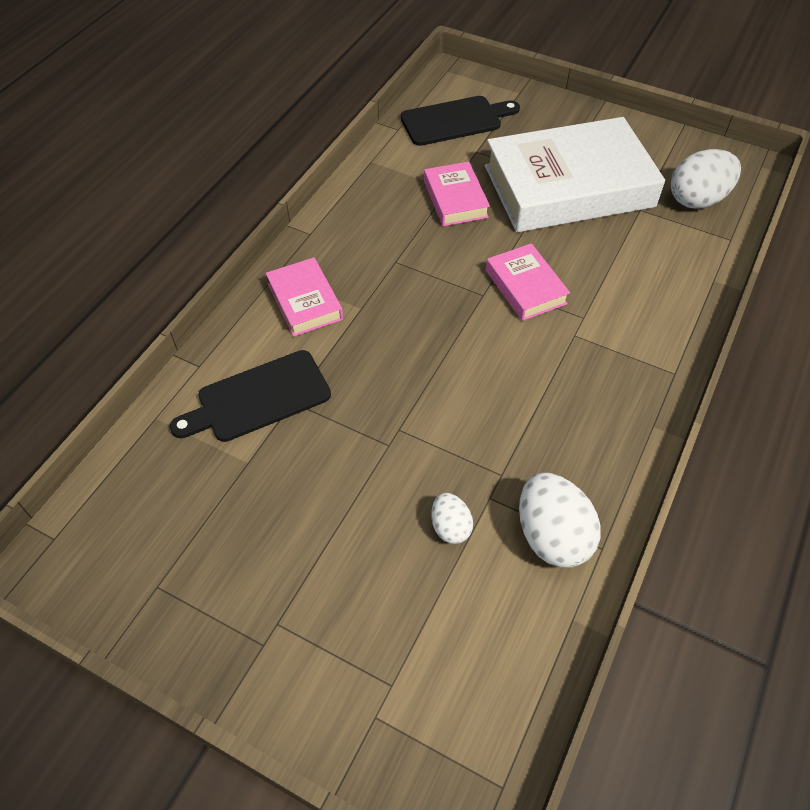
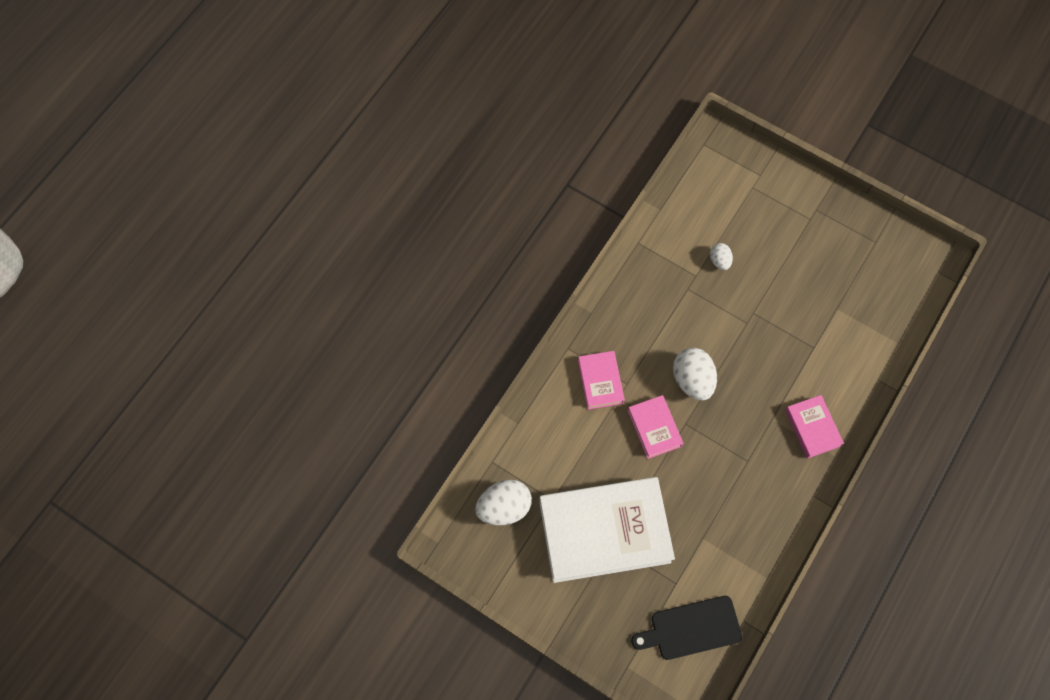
camera: 175 degrees left, 15 degrees up
black cutting board [170,350,331,442] -> none
pink book [424,162,490,226] -> pink book moved to [578,351,625,410]
white egg [519,473,600,568] -> white egg moved to [673,348,717,401]

